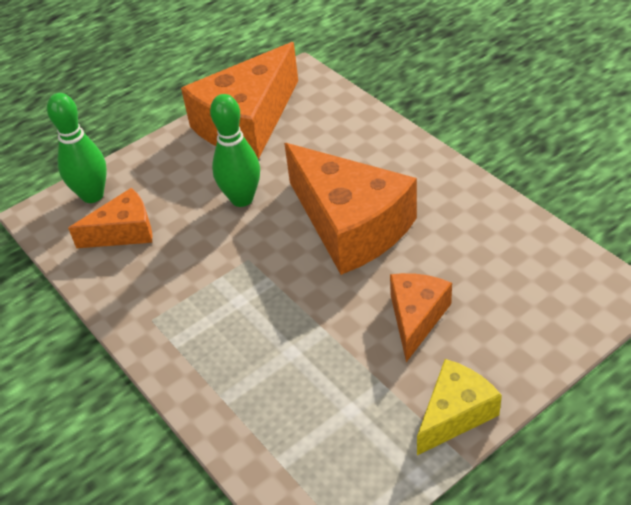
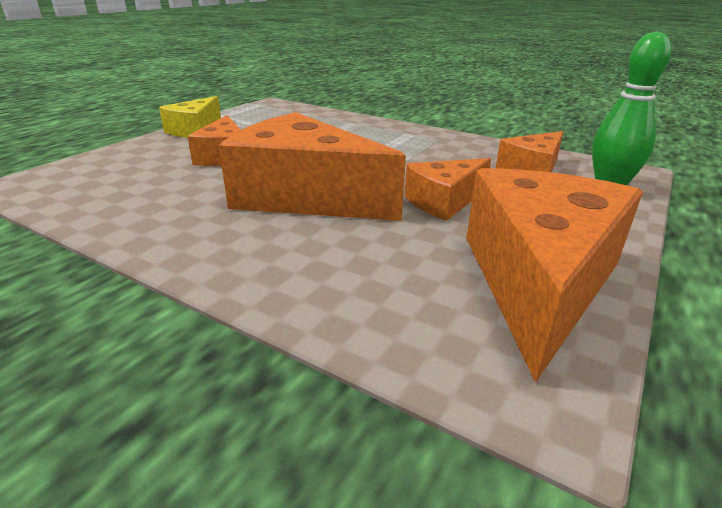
camera: 155 degrees right, 15 degrees down
green bowling pin [210,94,260,207] -> orange cheese [405,158,491,221]

